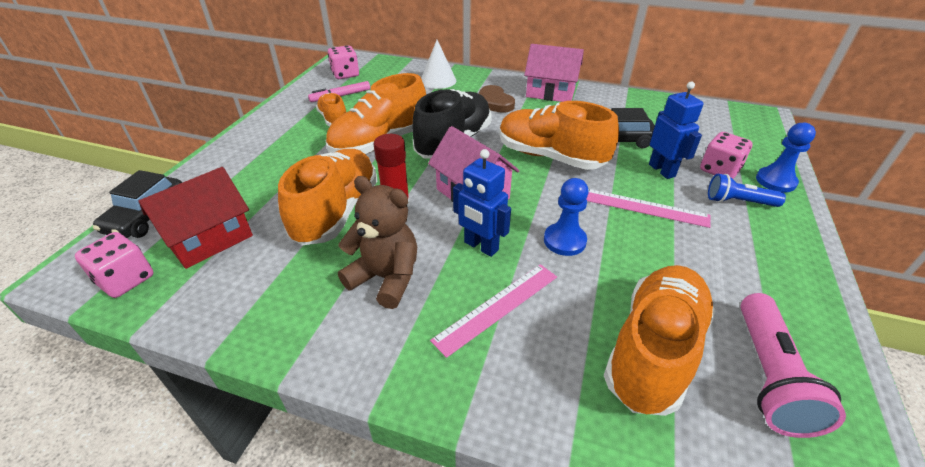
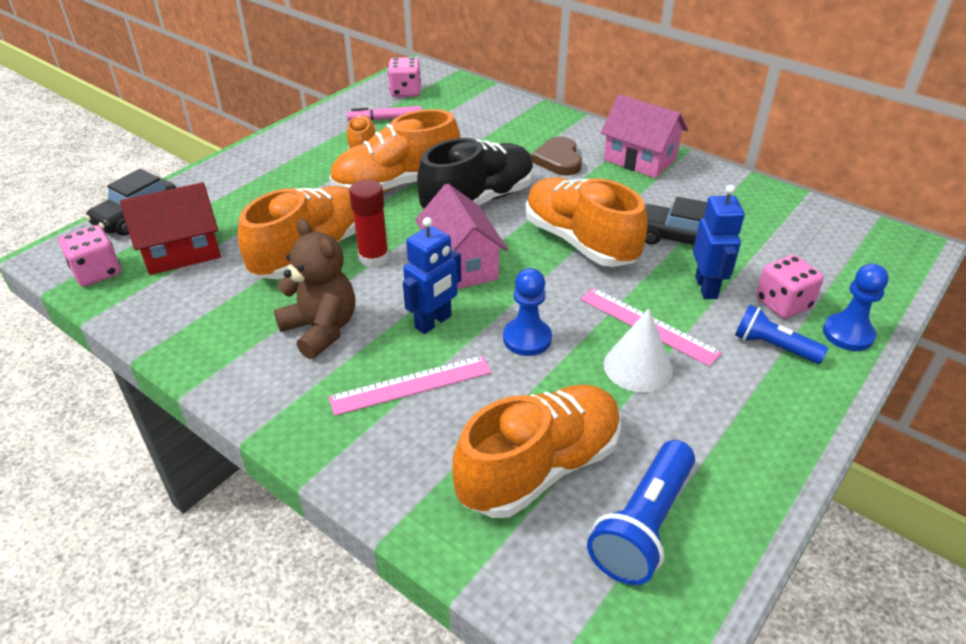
camera: 20 degrees right, 0 degrees up
white cone [421,40,456,89] -> white cone moved to [604,309,673,392]
blue robot [453,149,511,257] -> blue robot turned 105 degrees counterclockwise [403,217,461,334]
pink flashlight [740,293,846,438] -> blue flashlight [587,440,695,585]

